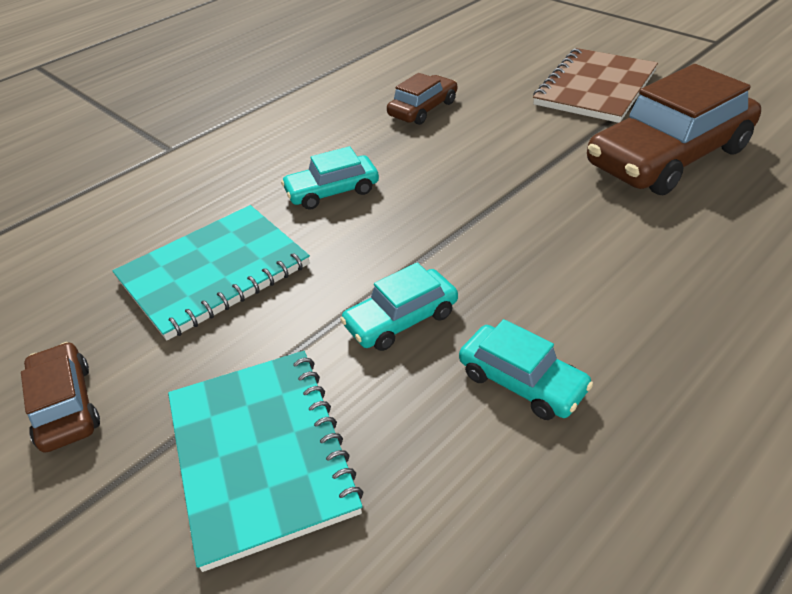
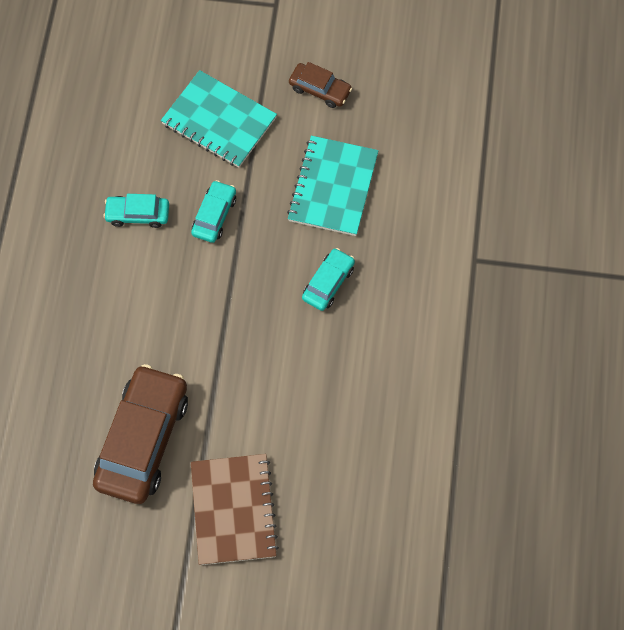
camera: 140 degrees right, 25 degrees up
brown car [387,73,457,125] -> none

